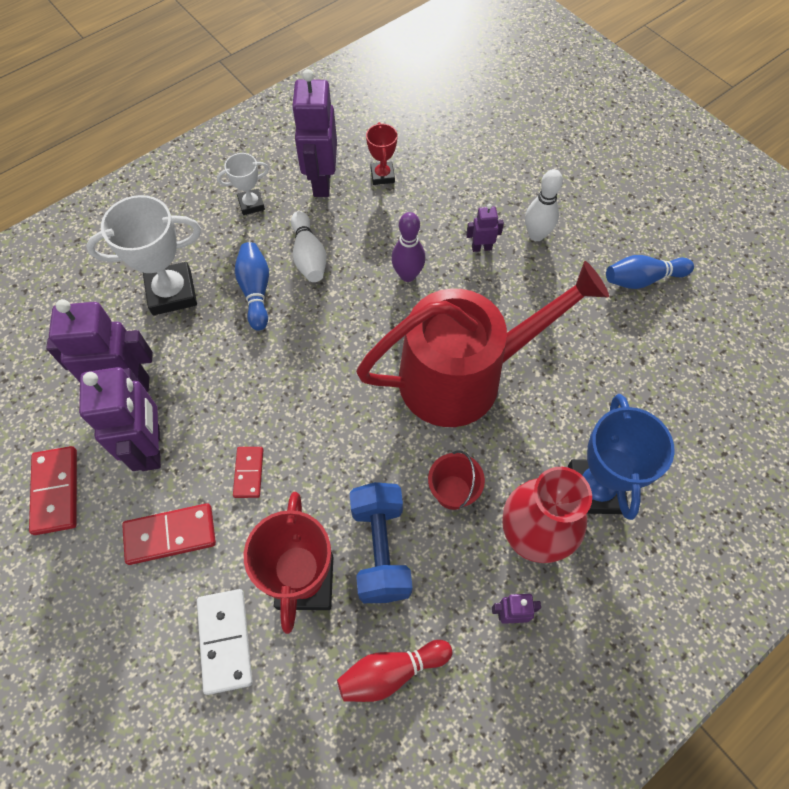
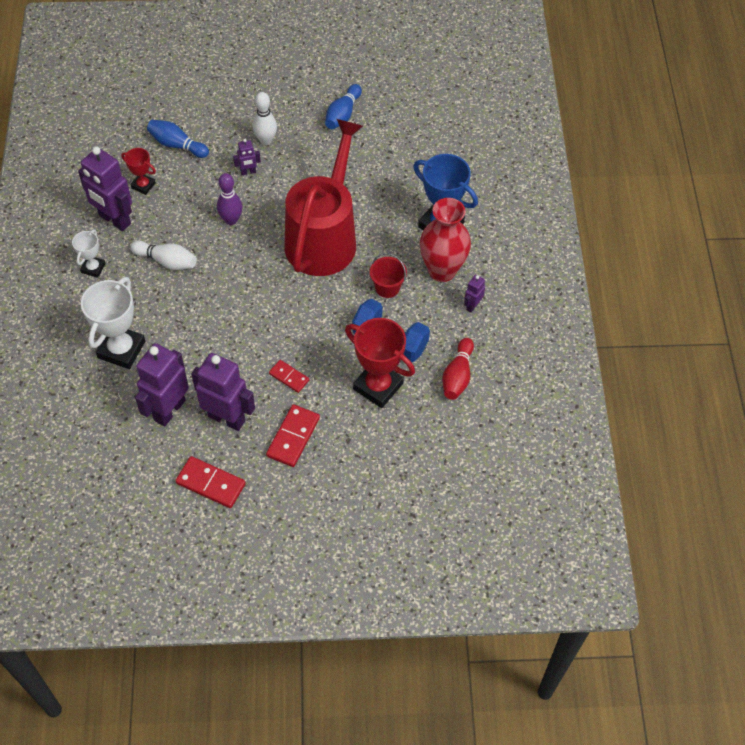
camera: 55 degrees left, 5 degrees down
white domino [197,589,253,695] -> none
blue bowling pin [235,242,269,331] -> blue bowling pin moved to [147,120,209,158]
purple robot [466,204,504,252] -> purple robot turned 135 degrees counterclockwise [233,139,261,175]

